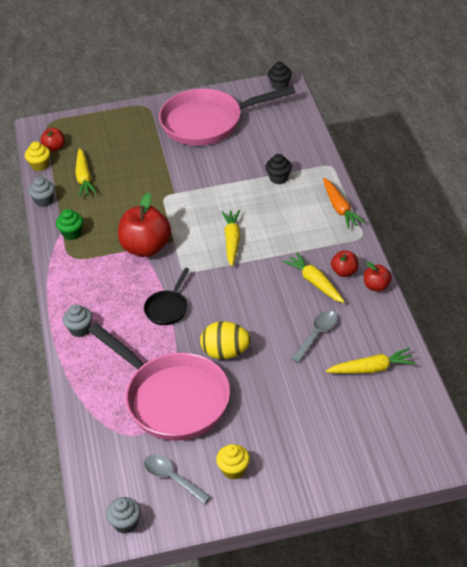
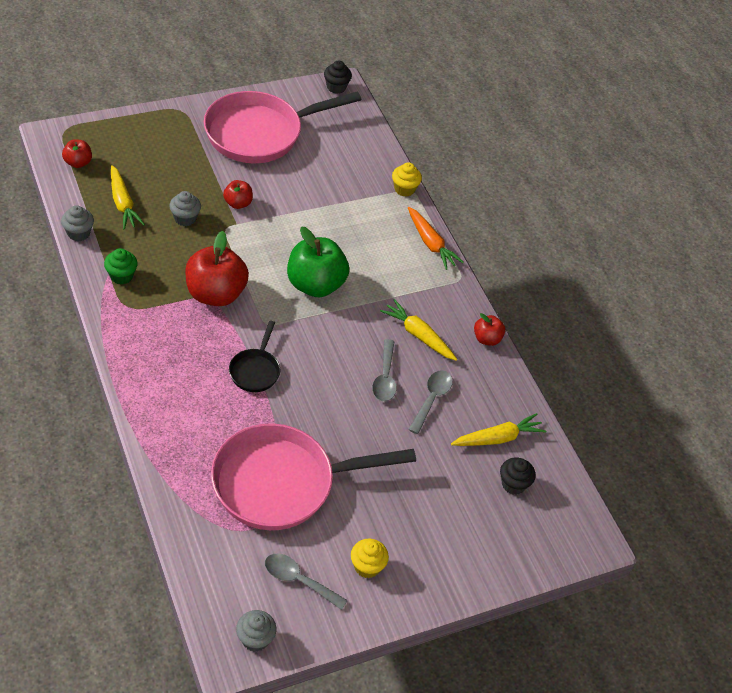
camera: 20 degrees left, 5 degrees up
yellow cupcake [25,141,50,171] -> yellow cupcake moved to [392,162,422,196]
grey cupcake [63,304,92,337] -> grey cupcake moved to [169,191,201,226]
pink pan [88,323,230,441] -> pink pan turned 135 degrees clockwise [211,423,416,530]
yellow egg [200,321,251,359] -> none
yellow carrot [221,210,240,266] -> green apple [287,227,349,297]
black cupcake [265,154,292,184] -> black cupcake moved to [500,458,536,495]
red apple [331,250,358,277] -> red apple moved to [223,180,253,209]
none -> grey spoon [372,339,397,402]

